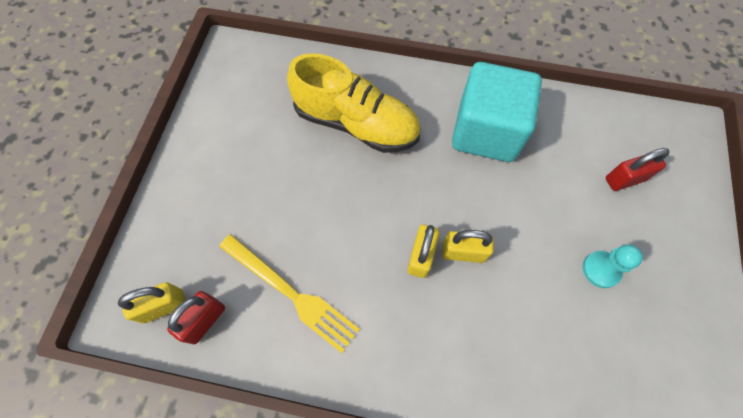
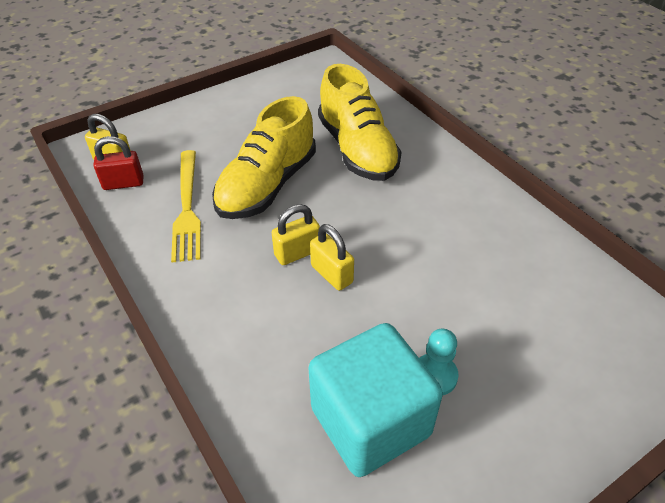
camera: 45 degrees right, 20 degrees down
turquoise cube [452,62,542,162] -> turquoise cube moved to [308,323,443,477]
red padlock [606,148,670,191] -> none
none -> yellow shoe [212,96,316,219]

